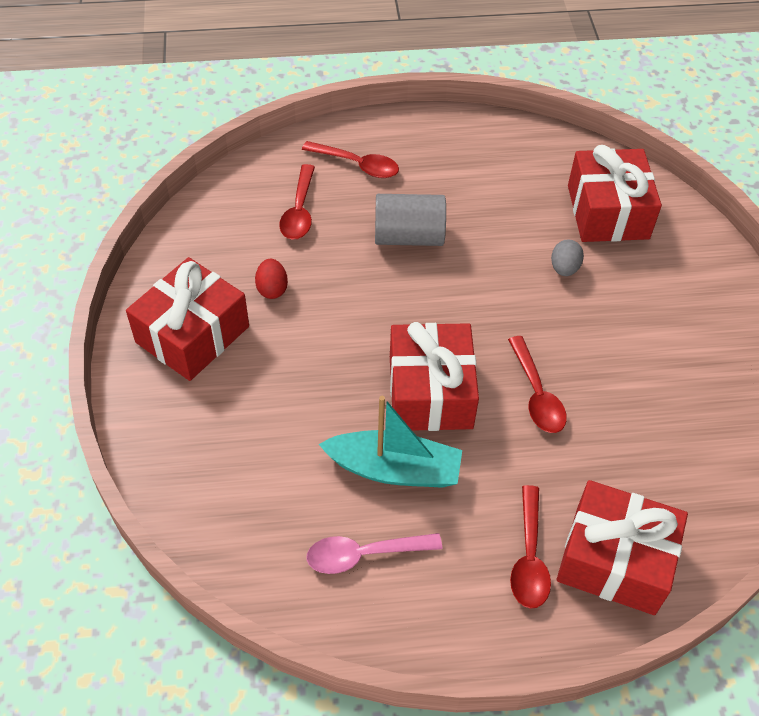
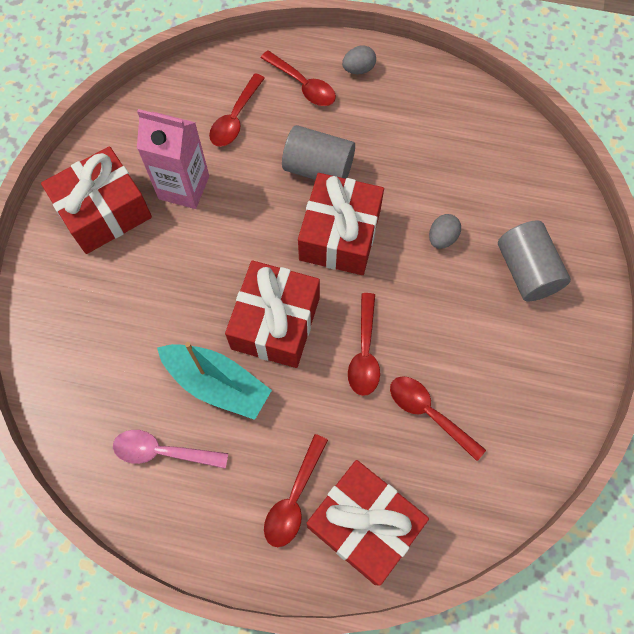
camera: 20 degrees right, 15 degrees up
red egg [255,259,288,299] -> pink carton [137,109,209,209]
red gift [568,145,662,242] -> red gift moved to [298,173,384,275]
none -> grey egg [342,46,376,74]
none -> red spoon [390,376,486,461]
none -> grey cylinder [498,220,571,301]

